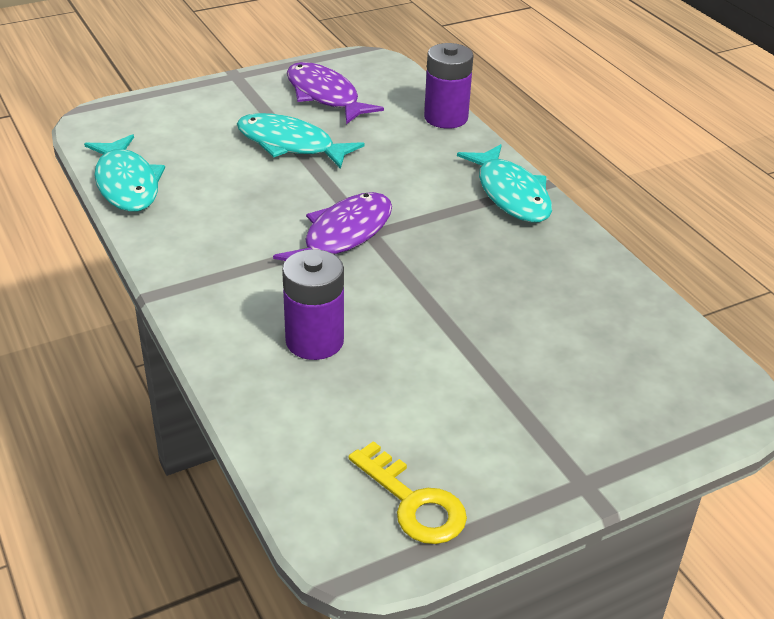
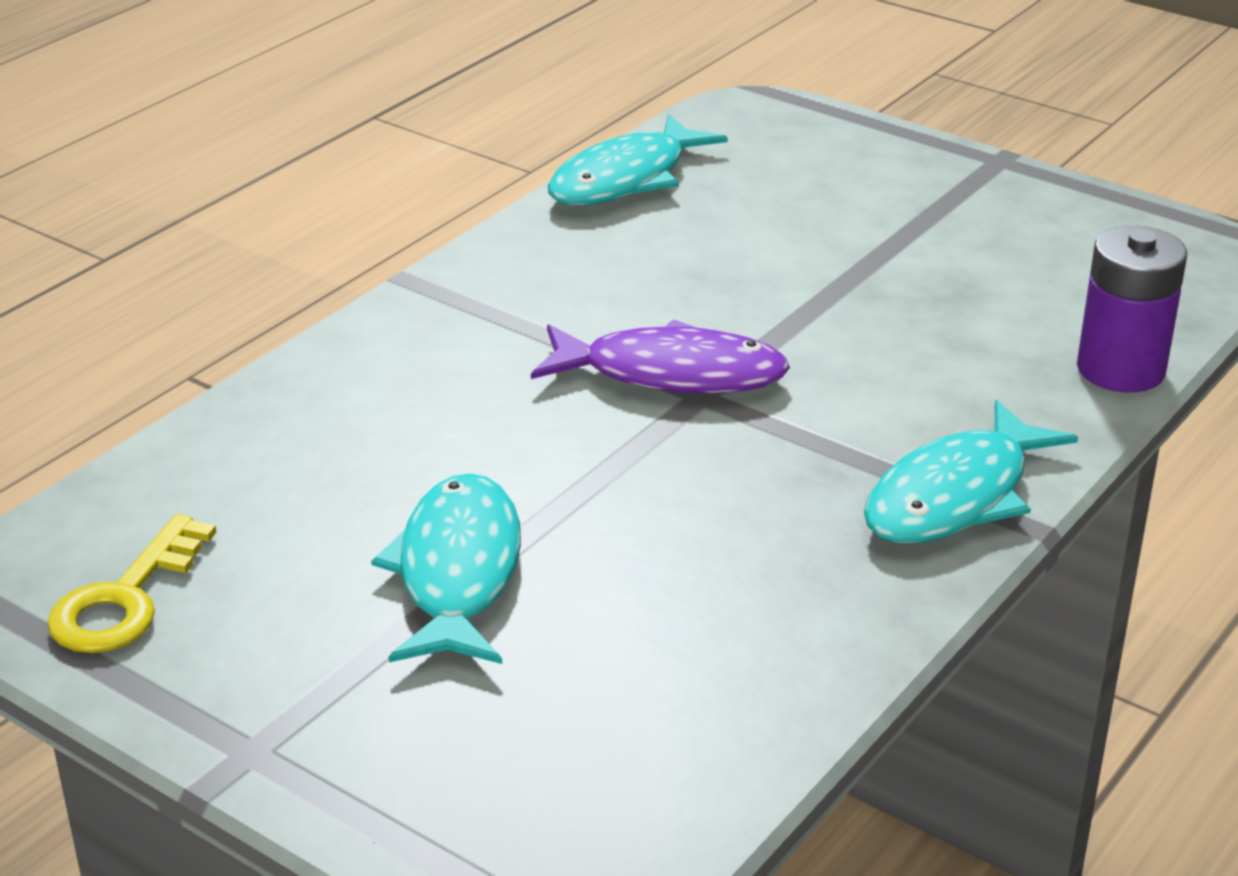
camera: 65 degrees right, 5 degrees down
turquoise fish [237,113,365,169] -> turquoise fish moved to [371,473,521,664]
purple battery [282,249,344,360] -> none
purple fish [287,62,384,124] -> none

